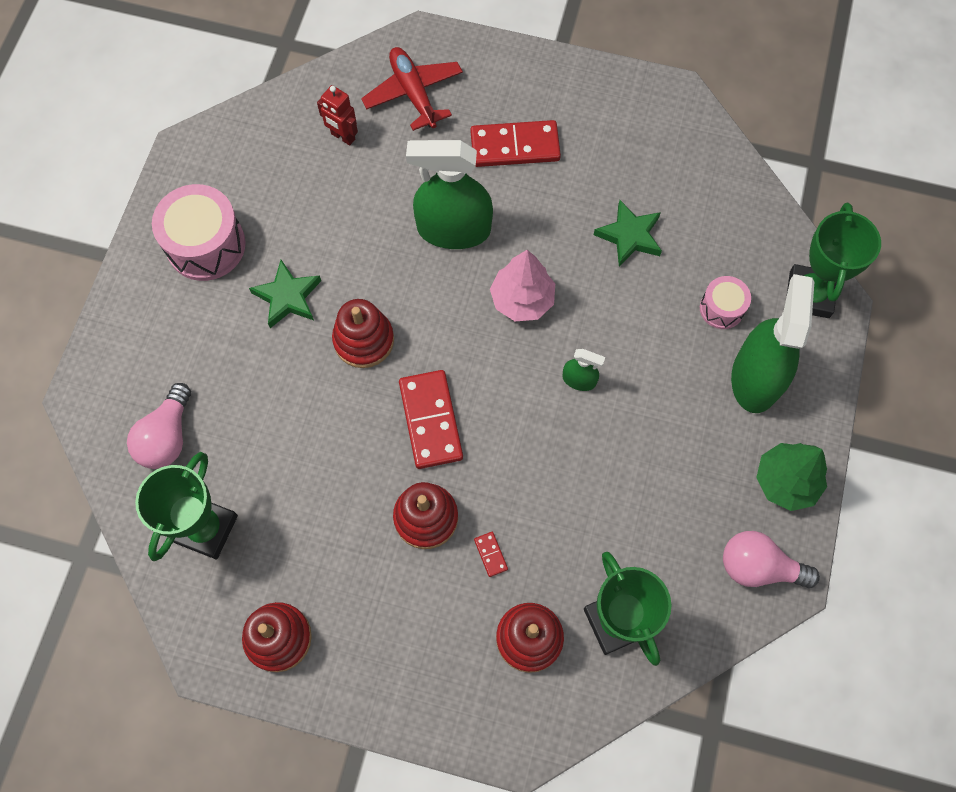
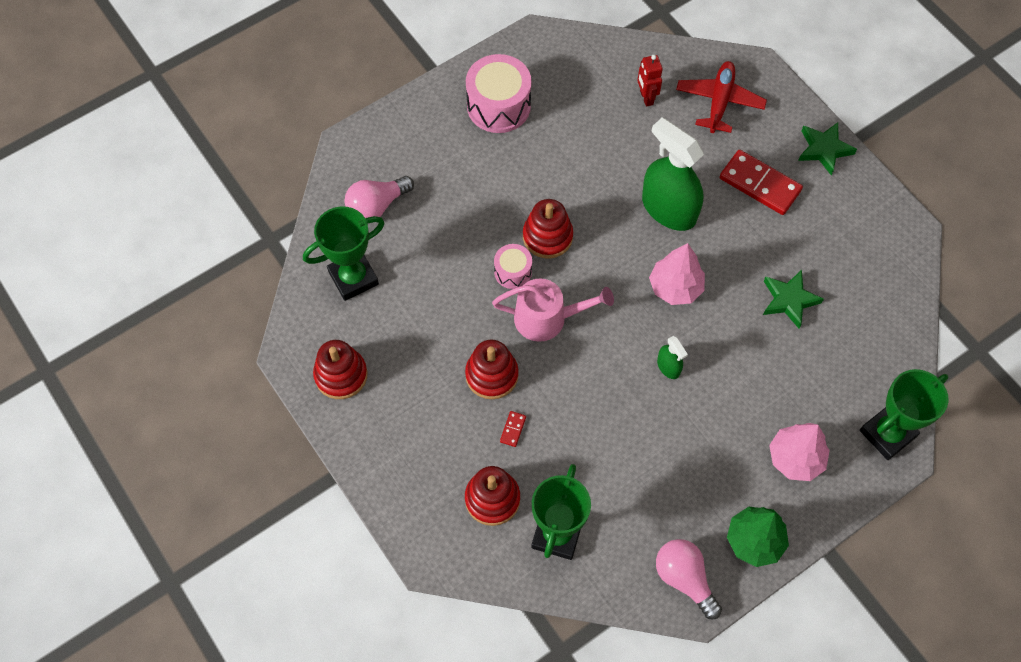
camera: 40 degrees right, 5 degrees down
green star [249,260,321,328] -> green star moved to [798,122,857,175]
red domino [399,370,463,469] -> pink watering can [492,278,614,342]
pink drum [700,276,751,329] -> pink drum moved to [494,244,532,289]
green spray bottle [731,274,814,413] -> pink tree [769,423,830,481]

